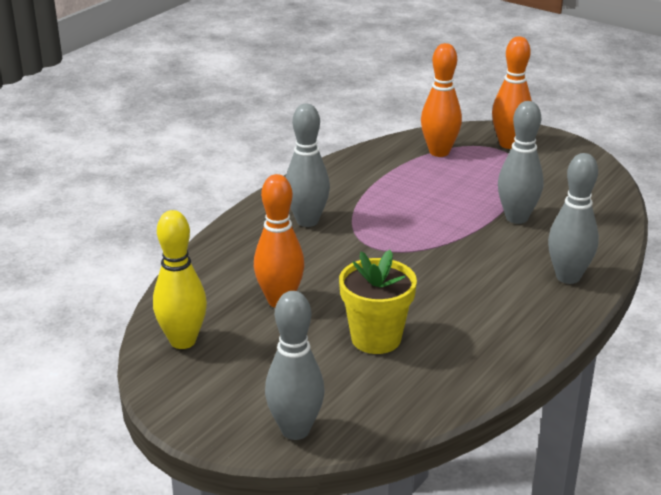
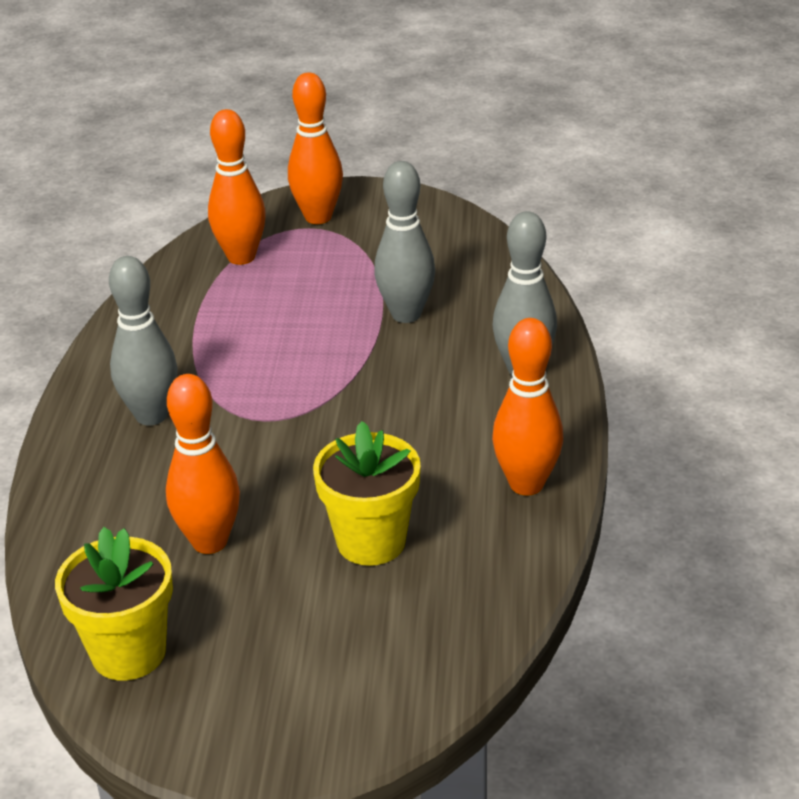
camera: 30 degrees left, 5 degrees up
yellow bowling pin [153,210,207,349] -> yellow flower pot [55,527,173,681]
grey bowling pin [265,291,325,440] -> none
none -> orange bowling pin [492,318,563,495]

